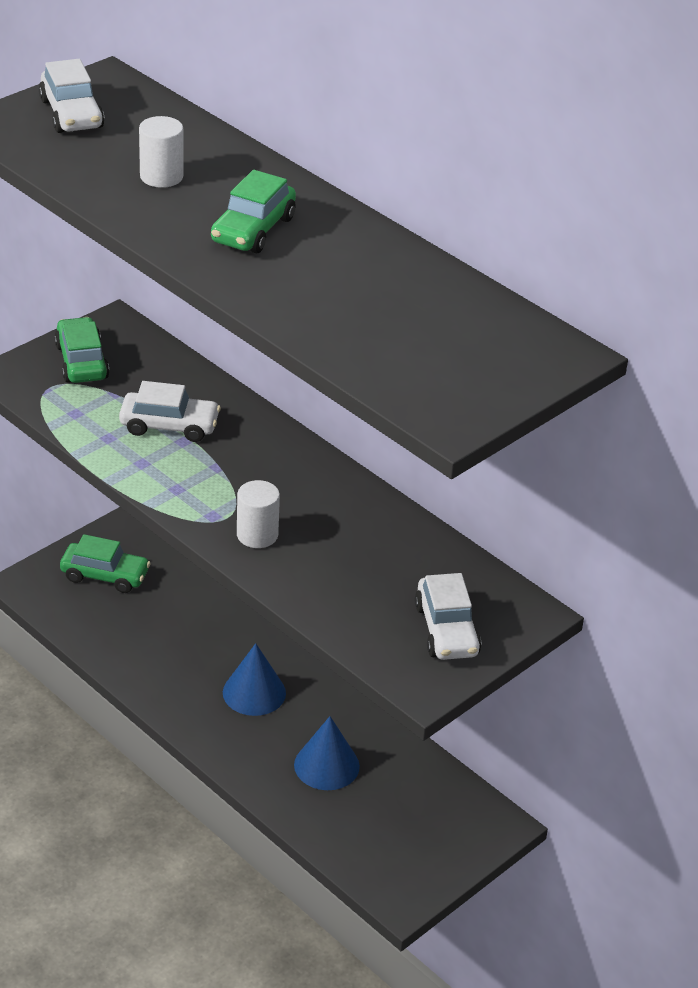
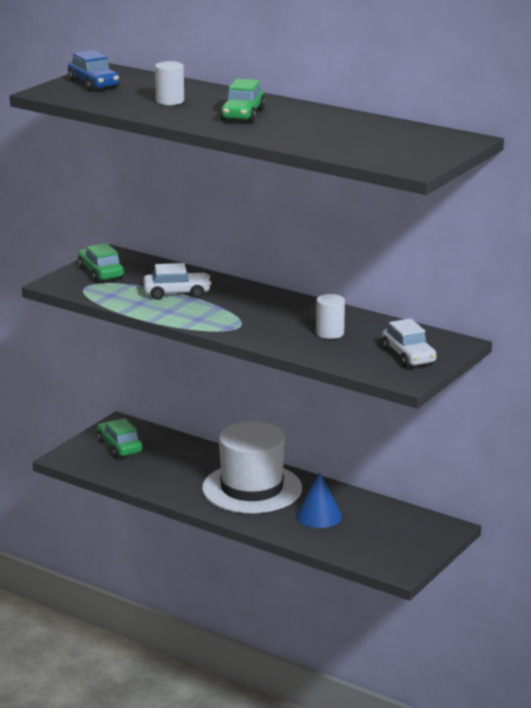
camera: 10 degrees left, 15 degrees down
white car [39,59,105,133] -> blue car [68,50,119,92]
green car [60,534,151,593] -> green car turned 120 degrees counterclockwise [97,418,143,458]
blue cone [223,643,286,716] -> white hat [202,421,302,513]
white cylinder [237,480,280,548] -> white cylinder moved to [316,294,345,339]

